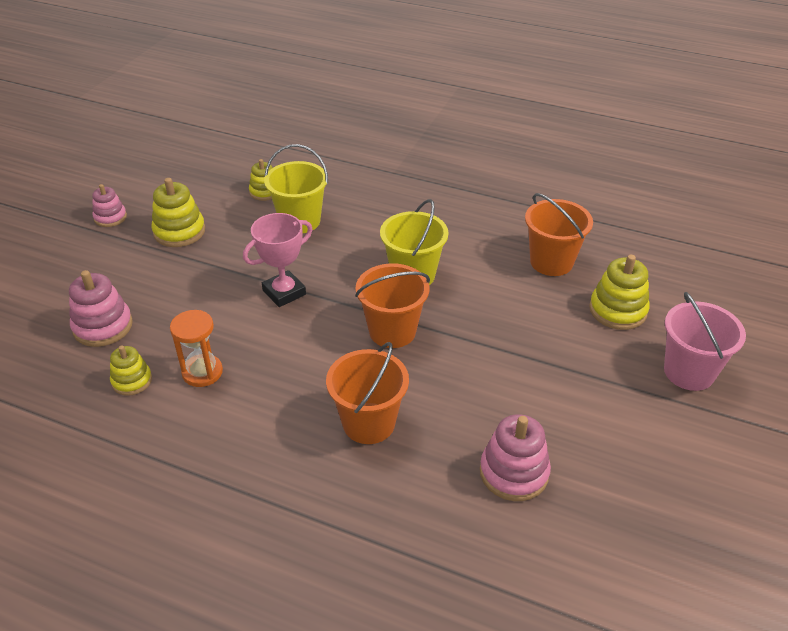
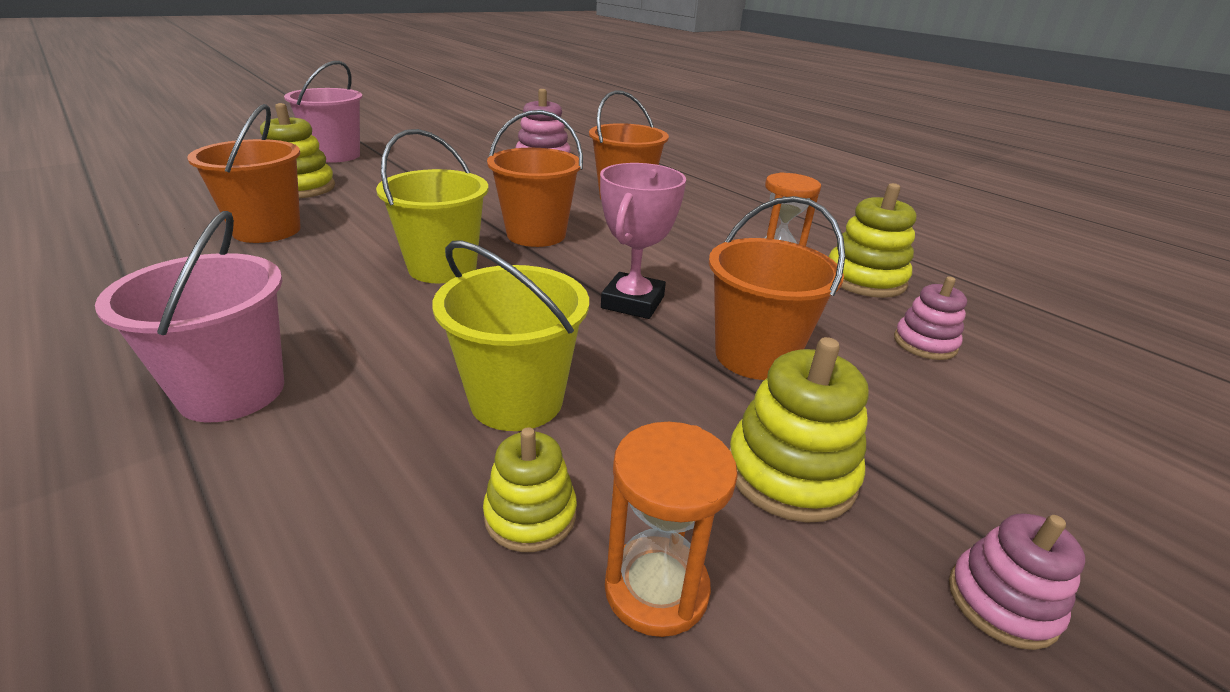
camera: 155 degrees left, 10 degrees down
pink stacking toy [69,270,133,347] -> pink stacking toy [894,277,967,360], size x0.64
yellow stacking toy [110,346,152,396] -> yellow stacking toy [829,183,916,298], size x1.57
pink trophy [243,213,312,307] -> pink trophy turned 60 degrees counterclockwise [600,163,686,319]
none -> pink bucket [95,211,284,422]
none -> orange hourglass [605,422,738,637]
none -> orange bucket [709,196,845,380]

